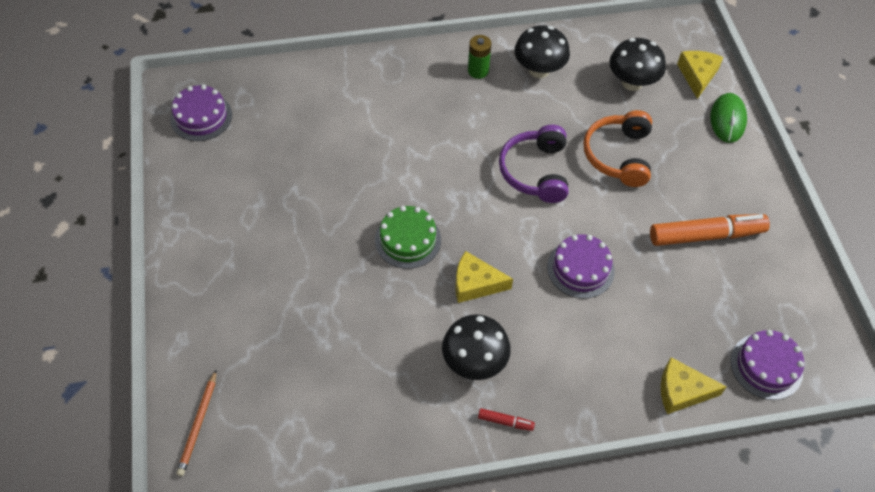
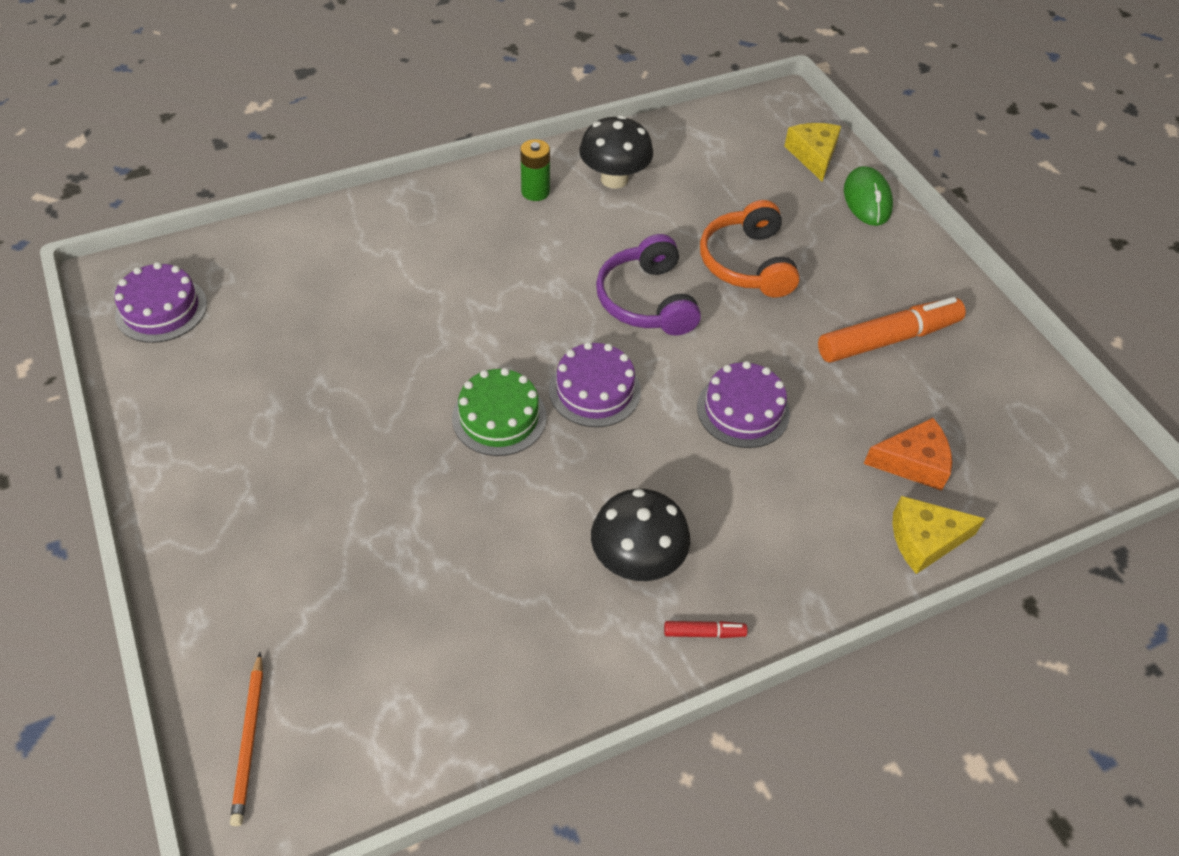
camera: 15 degrees left, 5 degrees down
yellow cheese [455,251,513,303] -> none
black mushroom [609,38,666,91] -> none
purple cake [731,330,804,400] -> purple cake moved to [549,342,641,427]
none -> orange cheese [864,418,952,491]

